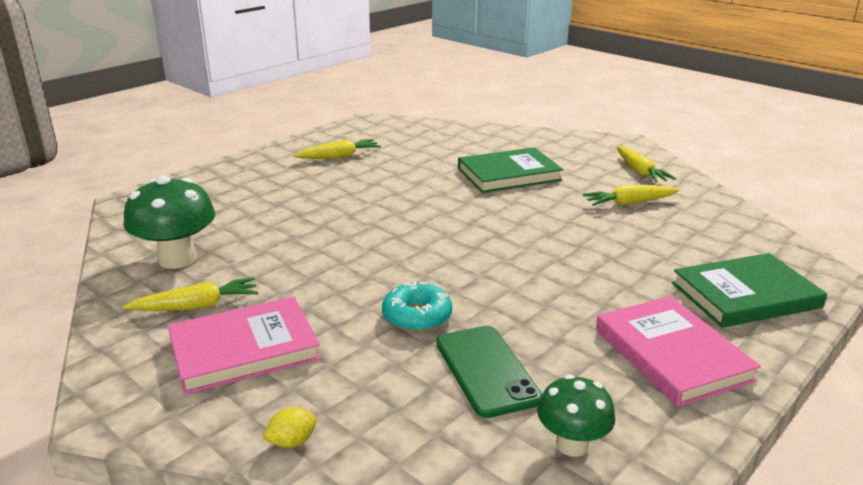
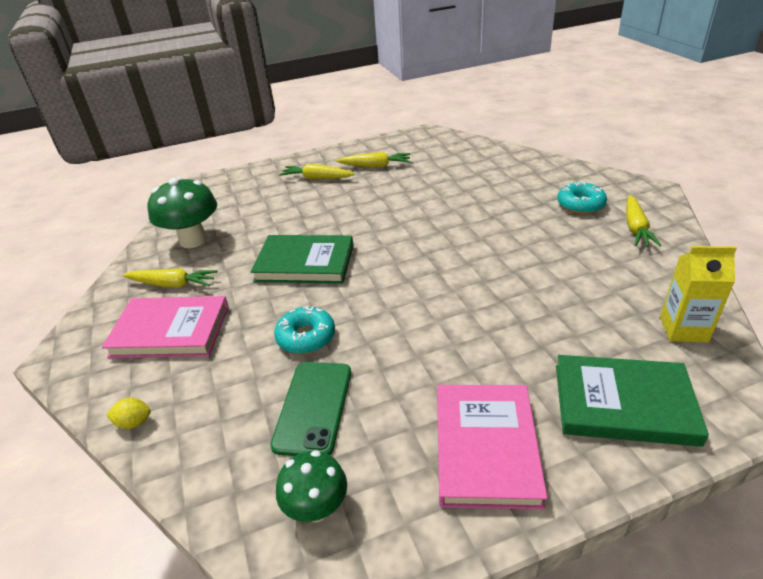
camera: 30 degrees right, 10 degrees up
green book [458,147,563,193] -> green book moved to [251,235,353,284]
yellow carrot [583,185,679,206] -> yellow carrot moved to [279,164,355,179]
none -> turquoise donut [557,181,607,214]
none -> yellow carton [660,246,737,342]

